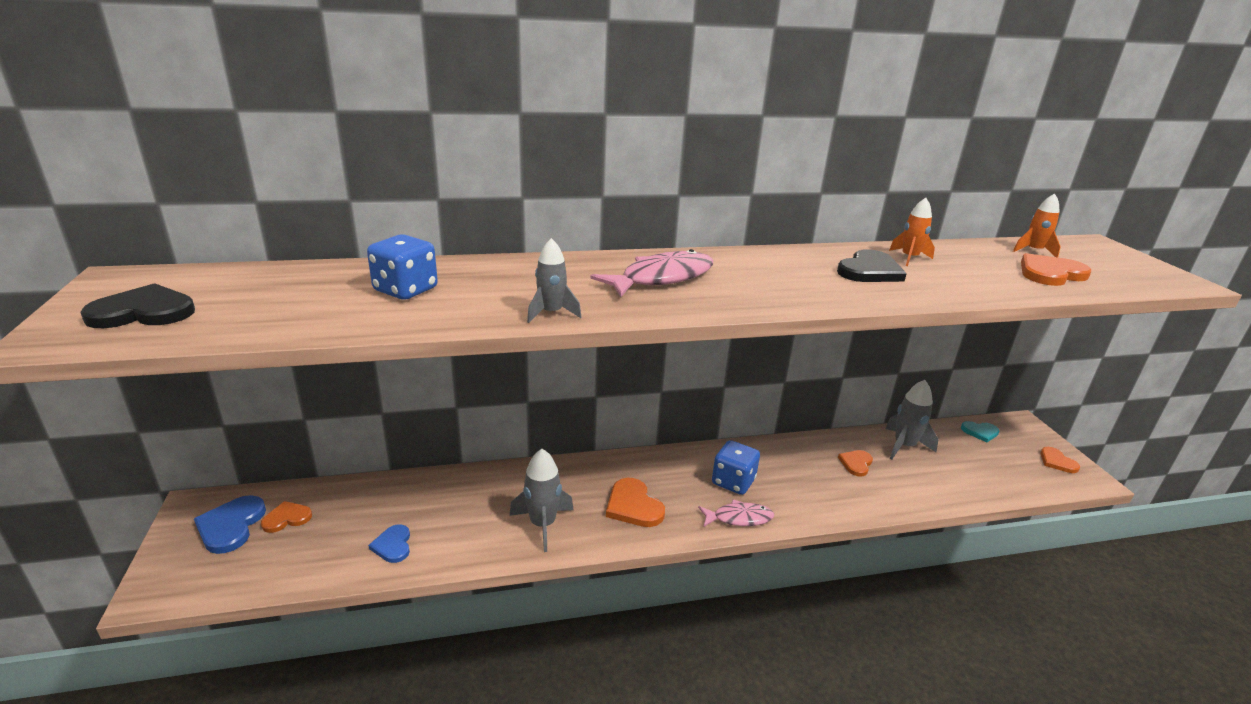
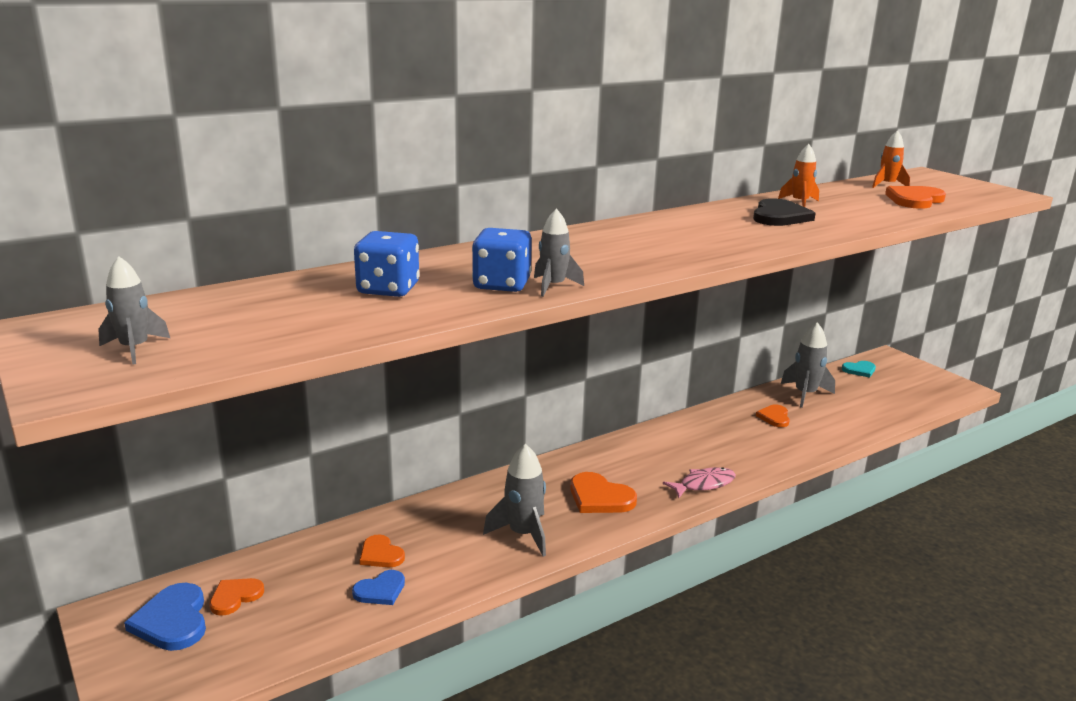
camera: 20 degrees left, 5 degrees down
black heart [80,283,195,328] -> grey rocket [98,256,170,364]
blue heart [368,524,410,563] -> blue heart turned 90 degrees counterclockwise [352,570,405,605]
pink fish [590,249,713,297] -> none
blue dice [712,440,760,495] -> blue dice moved to [472,228,532,292]
orange heart [1040,447,1080,473] -> orange heart moved to [360,535,405,567]

